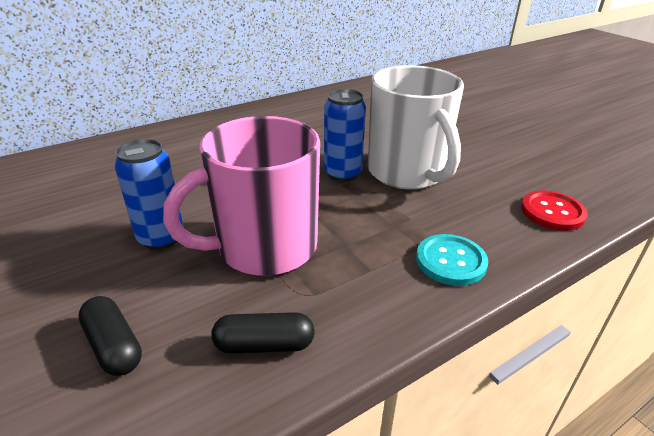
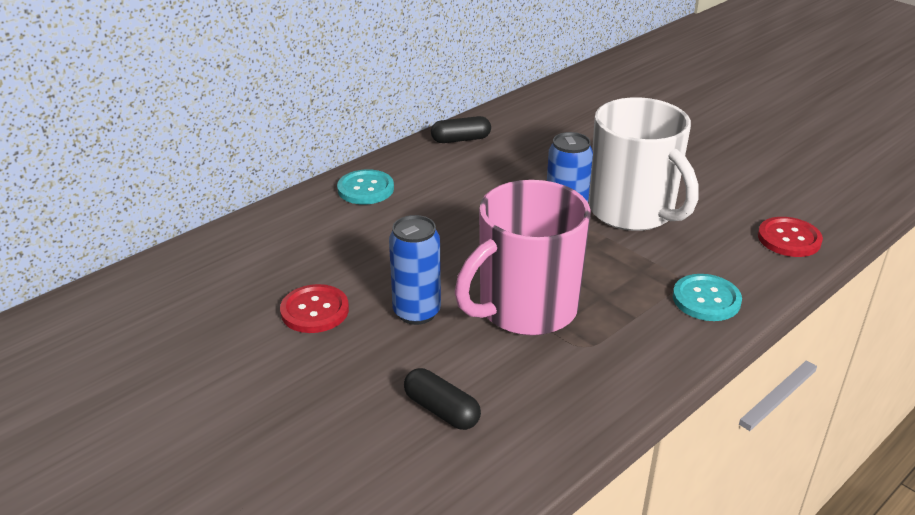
camera: 10 degrees left, 0 degrees up
black capsule [211,312,315,354] -> black capsule moved to [431,116,491,143]
none -> red button [280,284,349,333]
none -> turquoise button [337,169,394,205]

